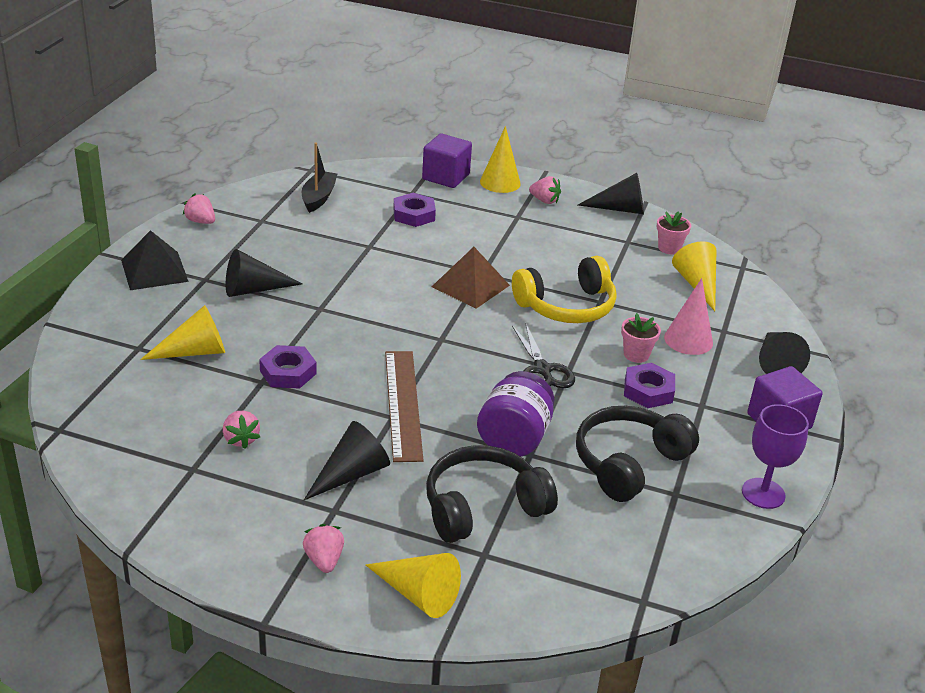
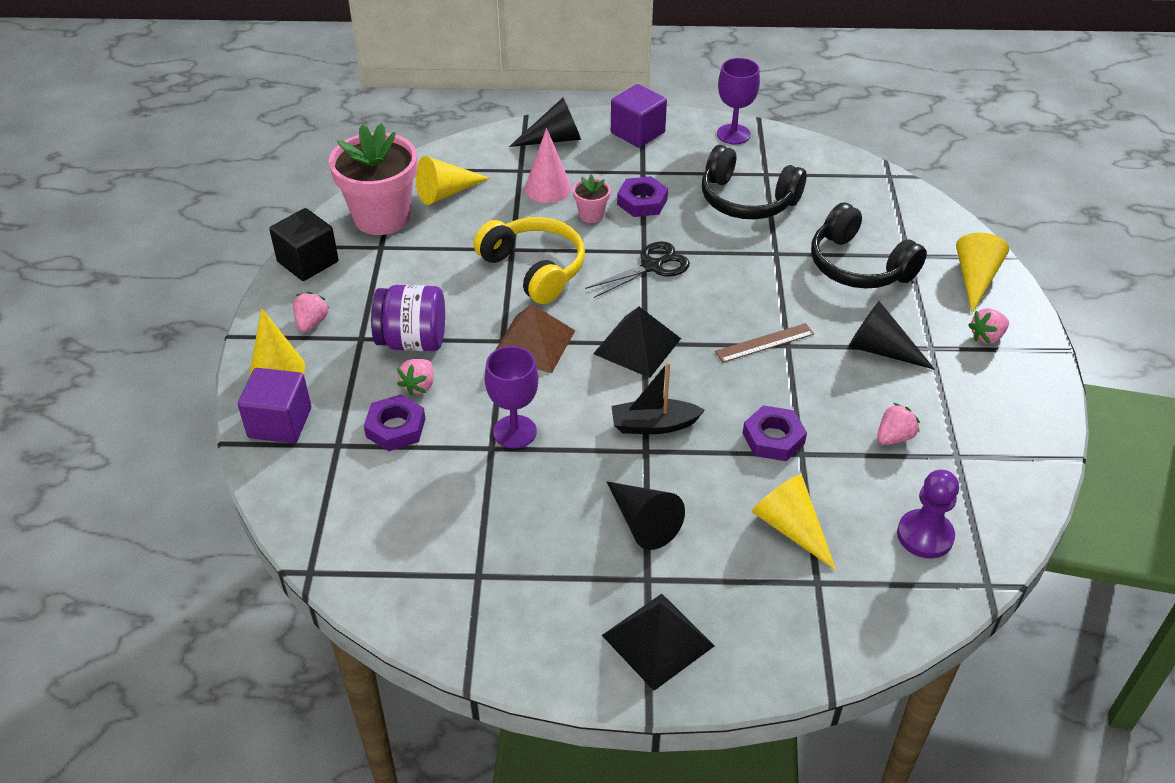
camera: 105 degrees left, 10 degrees up
pink strawberry [183,193,215,224] -> pink strawberry moved to [397,359,434,397]
black boat [302,143,337,213] -> black boat moved to [611,362,705,434]
brown ruler [385,351,424,462] -> brown ruler [715,323,814,363], size x0.60
purple jar [477,371,554,457] -> purple jar moved to [371,285,445,351]
black cone [578,173,644,214] -> black cube [269,208,338,281]
pink flower pot [657,211,691,254] -> pink flower pot [329,123,417,235], size x2.25
none -> purple goblet [485,346,538,448]
none -> black pyramid [593,307,681,378]
none -> purple pawn [897,470,959,559]

